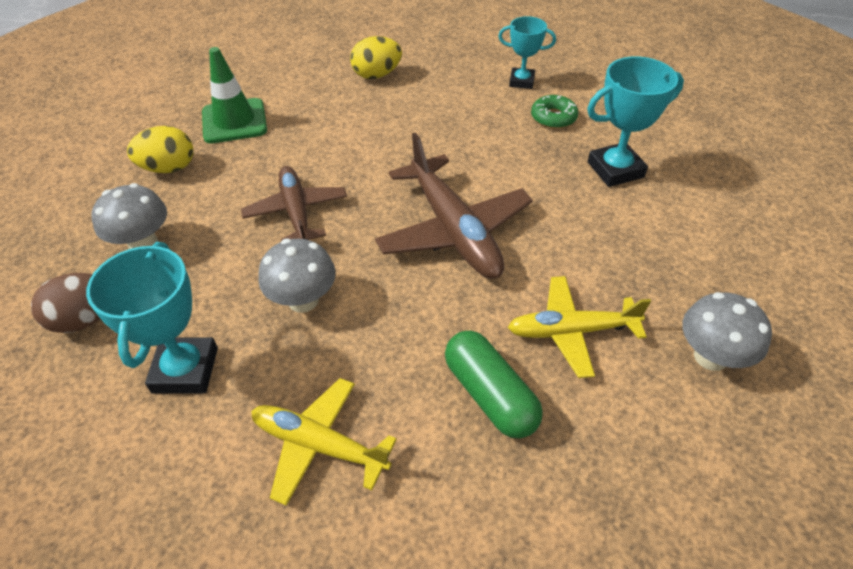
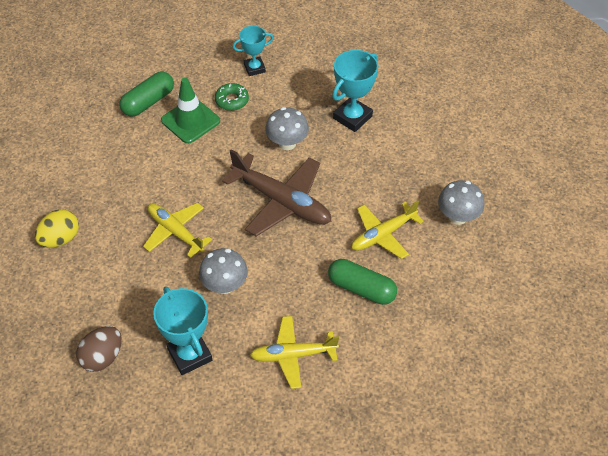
camera: 30 degrees left, 5 degrees up
grey mushroom [91,183,167,249] -> grey mushroom moved to [265,107,309,150]
green traffic cone [202,47,267,143] -> green traffic cone moved to [161,78,220,144]
brown plane [241,166,347,241] -> yellow plane [143,203,212,258]
yellow egg [350,36,402,79] -> green capsule [119,71,174,117]
green donut [531,95,578,129] -> green donut moved to [215,83,249,111]

